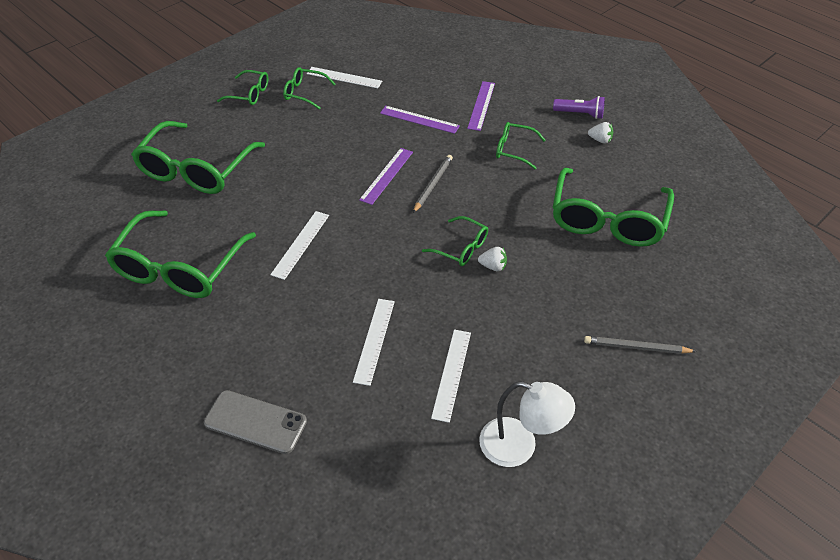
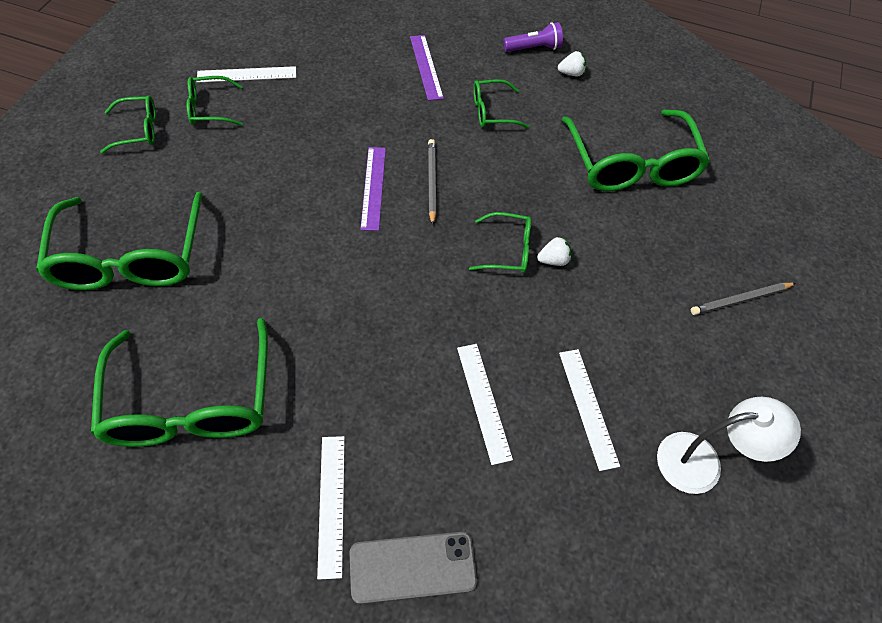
camera: 30 degrees left, 10 degrees up
white ruler [270,211,329,280] -> white ruler moved to [317,436,345,580]
purple ruler [380,106,460,134] -> none

